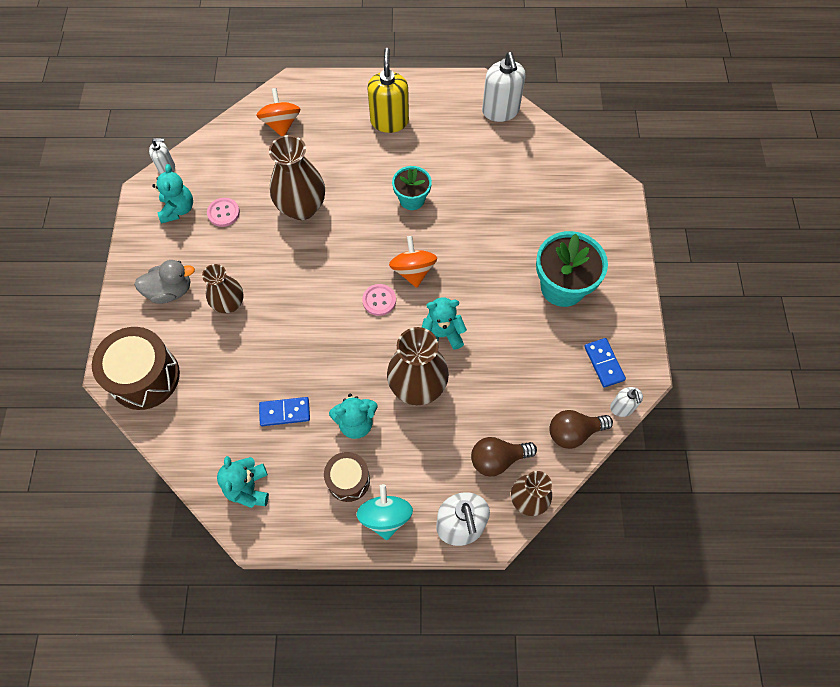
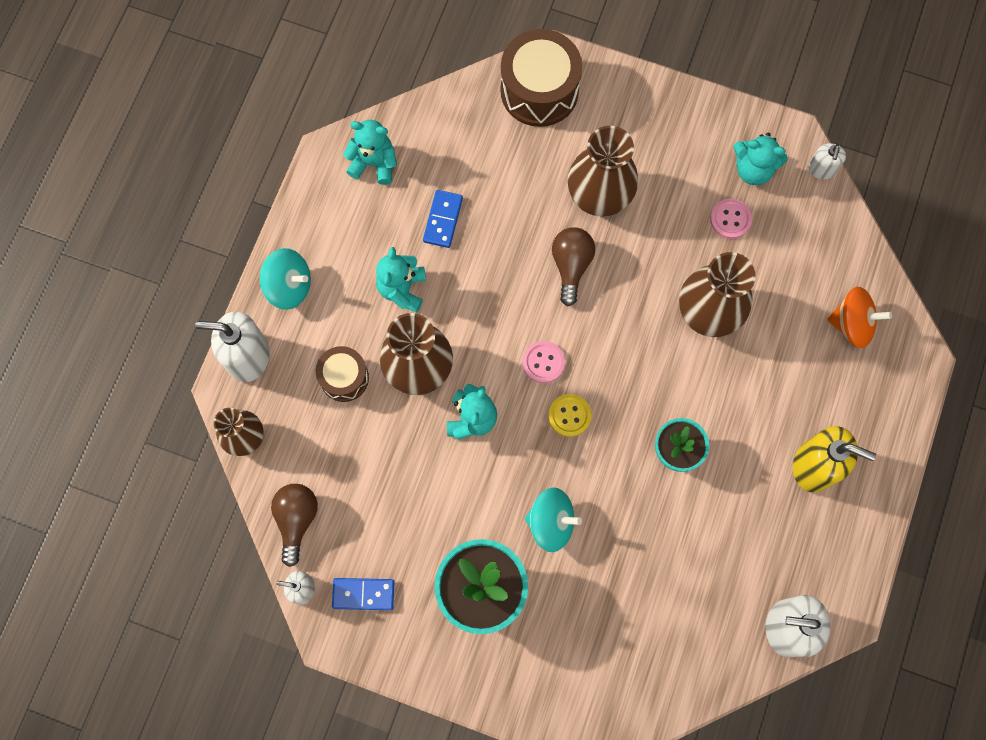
camera: 110 degrees right, 10 degrees up
grey duck [134,260,195,304] -> none
brown vase [202,264,244,313] -> brown vase [568,126,638,217], size x1.58
brown drum [324,452,370,502] -> brown drum moved to [316,346,369,402]
orange spinning top [389,236,437,288] -> yellow button [548,394,591,437]
brown light bulb [471,437,537,477] -> brown light bulb moved to [552,227,595,306]
none -> turquoise spinning top [525,487,582,552]

